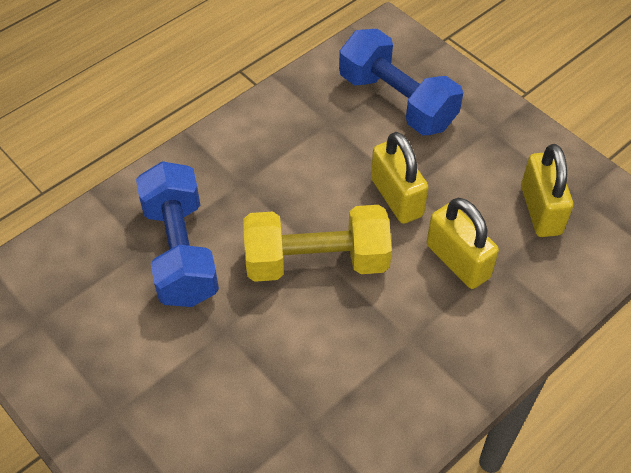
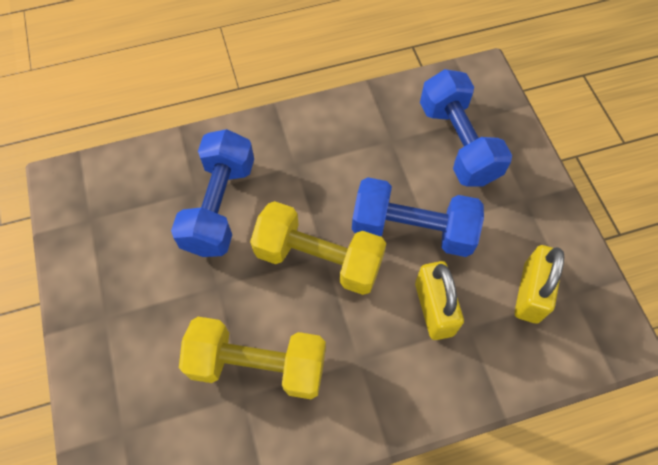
camera: 25 degrees right, 10 degrees up
yellow padlock [371,132,429,224] -> blue dumbbell [352,177,484,257]
none -> yellow dumbbell [179,317,326,399]

